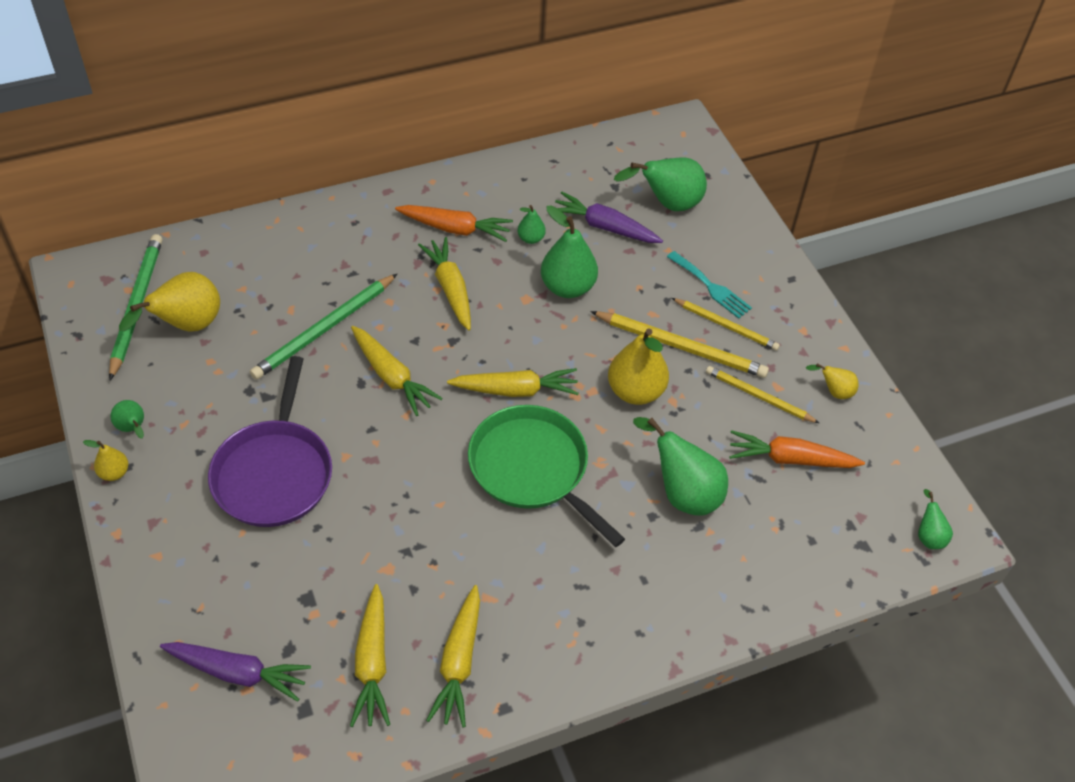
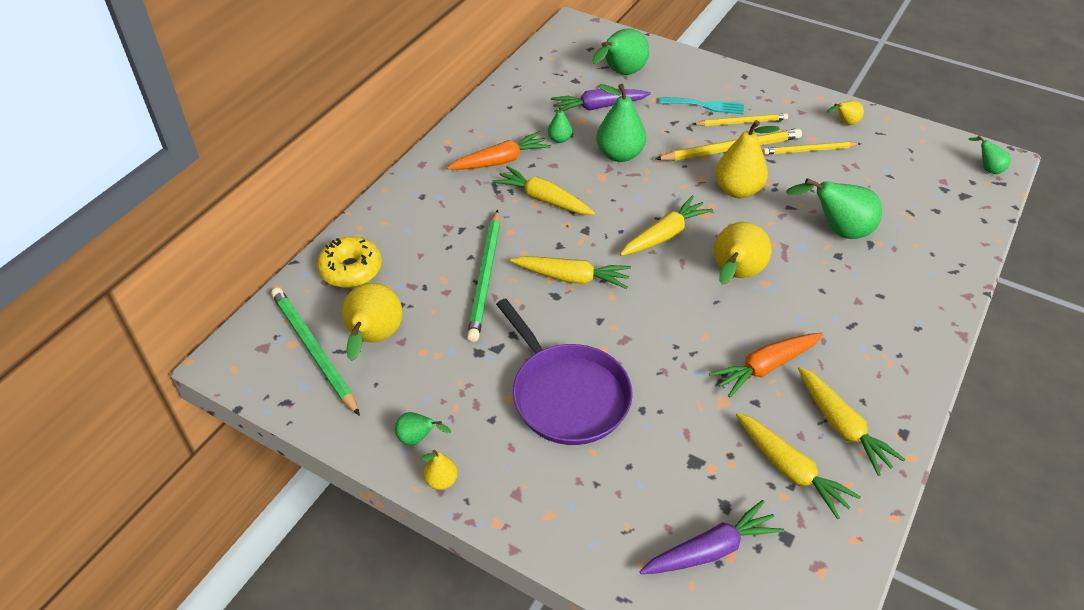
camera: 35 degrees left, 5 degrees down
green pan [468,405,625,547] -> yellow pear [714,222,771,285]
orange carrot [729,430,865,468] -> orange carrot moved to [709,333,823,398]
none -> yellow donut [317,236,382,288]

